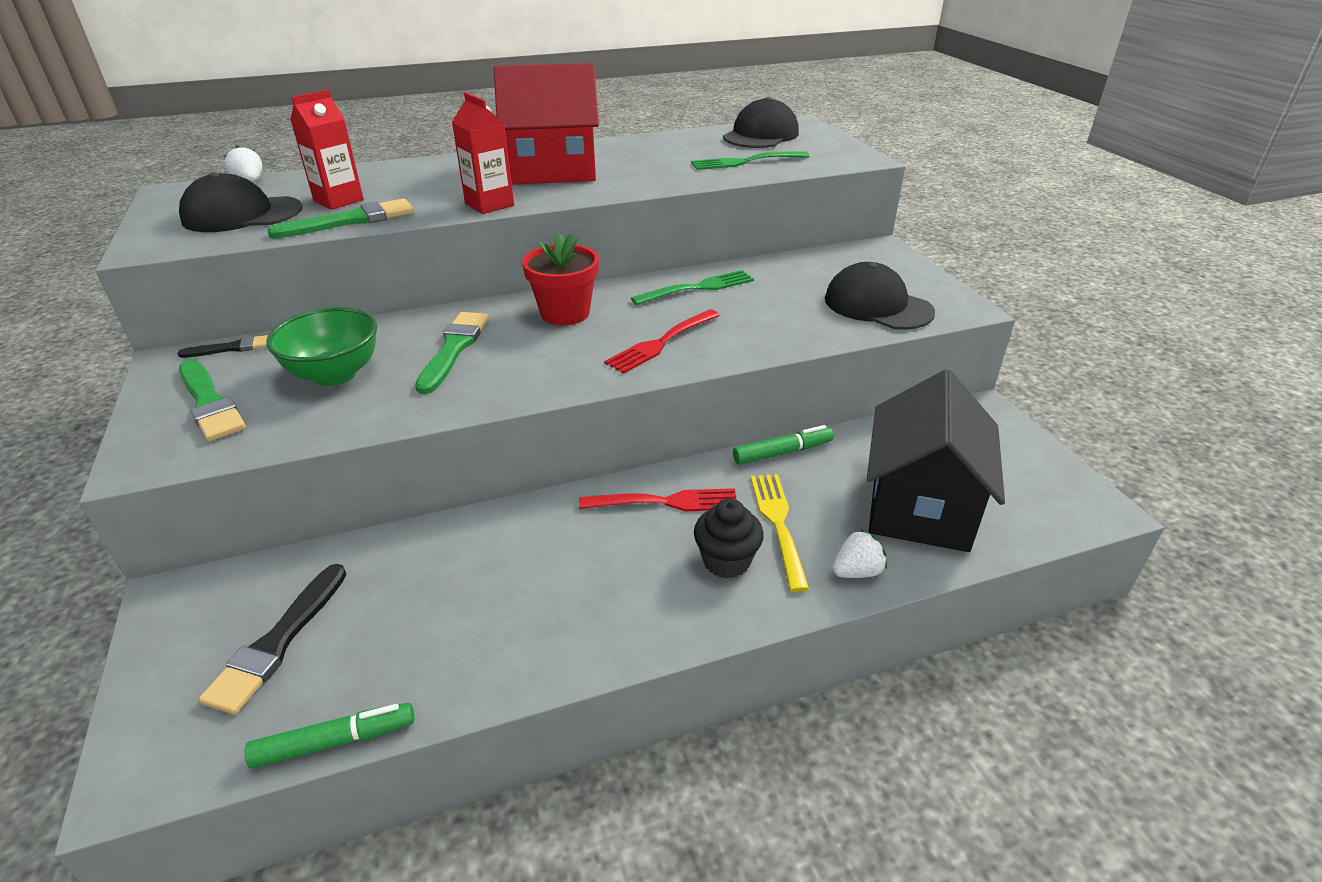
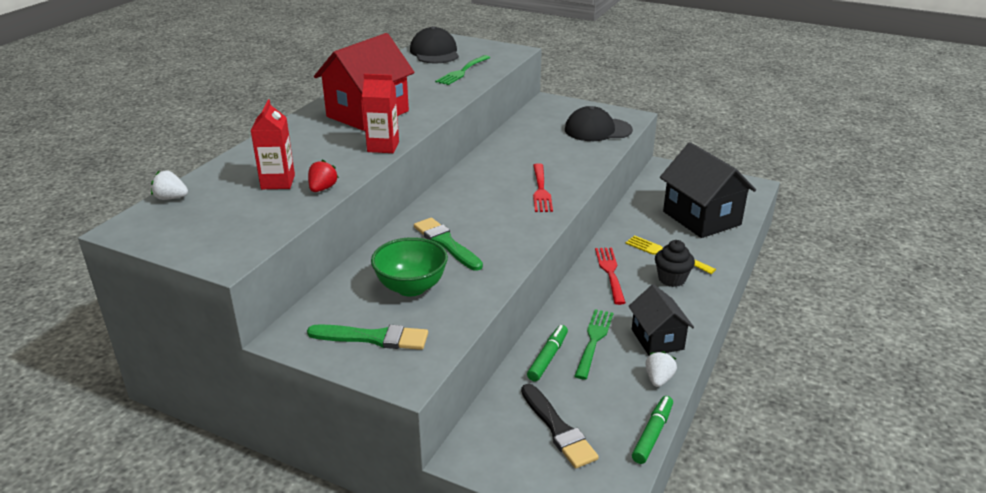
camera: 45 degrees left, 5 degrees down
black brush [177,335,268,358] -> none
black cap [179,172,303,232] -> none
green brush [267,199,414,239] -> red strawberry [308,160,339,192]
red flower pot [522,233,599,325] -> none
red fork [579,488,737,511] -> red fork turned 45 degrees counterclockwise [595,248,626,305]
green fork [631,270,754,305] -> green fork moved to [575,309,613,380]
green marker [733,425,834,464] -> green marker moved to [527,325,568,381]
white strawberry [832,529,887,578] -> white strawberry moved to [645,351,677,387]
none -> black house [629,284,694,356]

